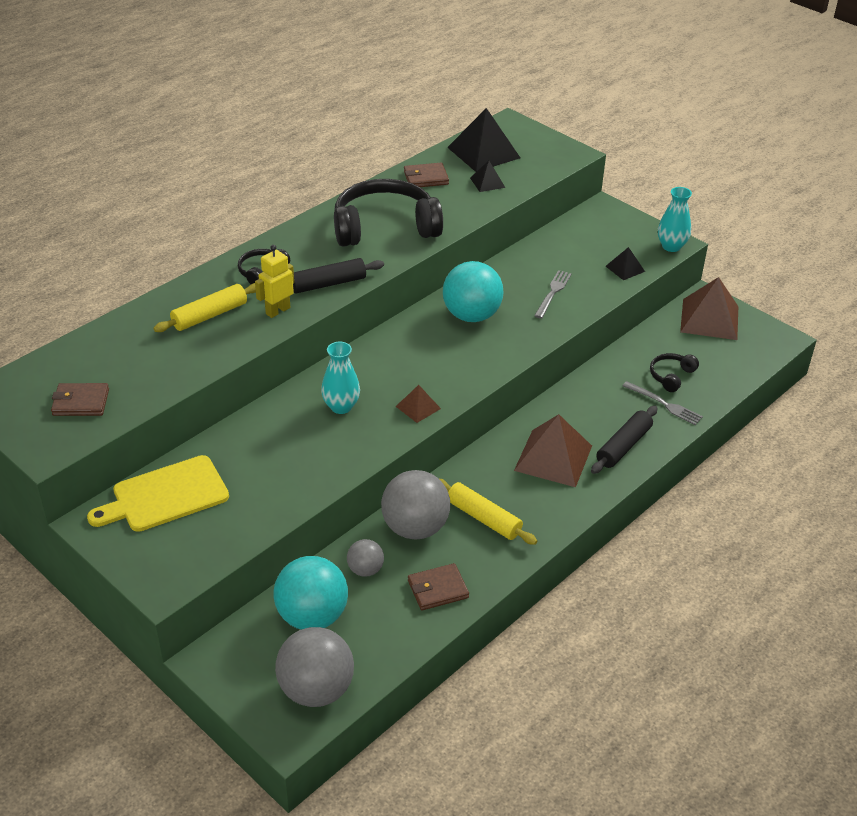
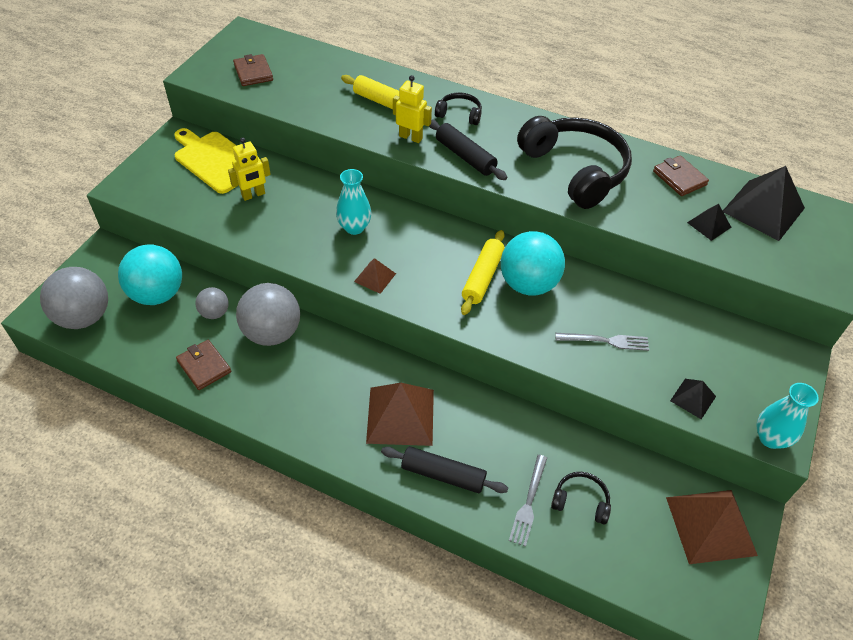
camera: 70 degrees right, 10 degrees up
yellow rolling pin [439,479,537,545] -> yellow rolling pin moved to [461,230,505,315]
none -> yellow robot [228,138,271,201]

